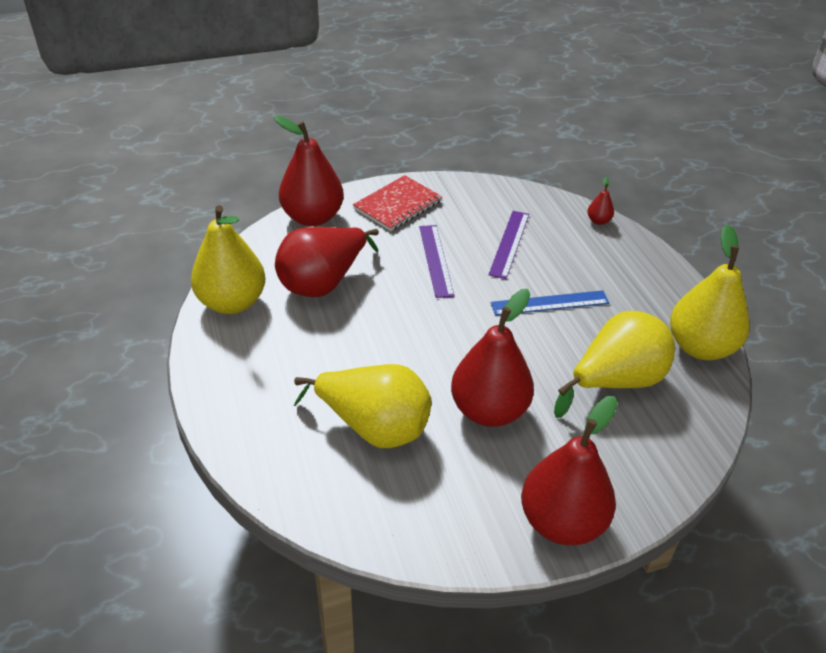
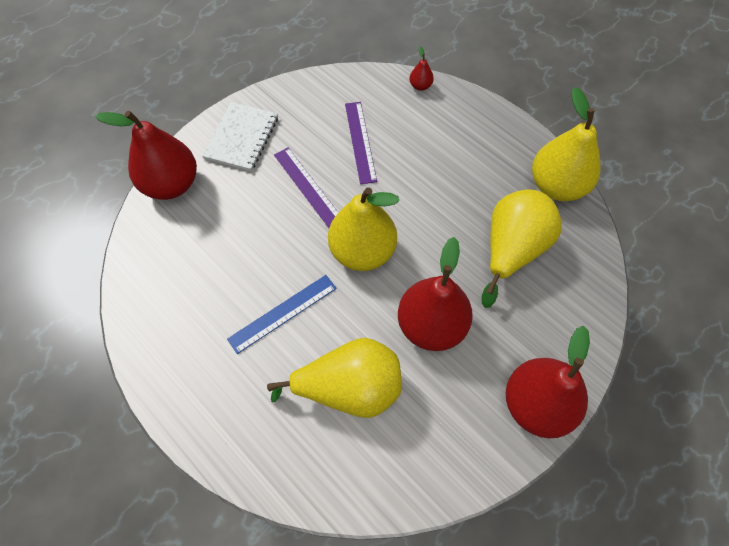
camera: 25 degrees left, 20 degrees up
yellow pear [191,205,266,314] -> yellow pear moved to [328,187,399,271]
red pear [275,227,379,297] -> none
red notebook [353,175,442,231] -> white notebook [202,102,278,171]
blue ruler [491,290,609,316] -> blue ruler moved to [227,275,337,354]

